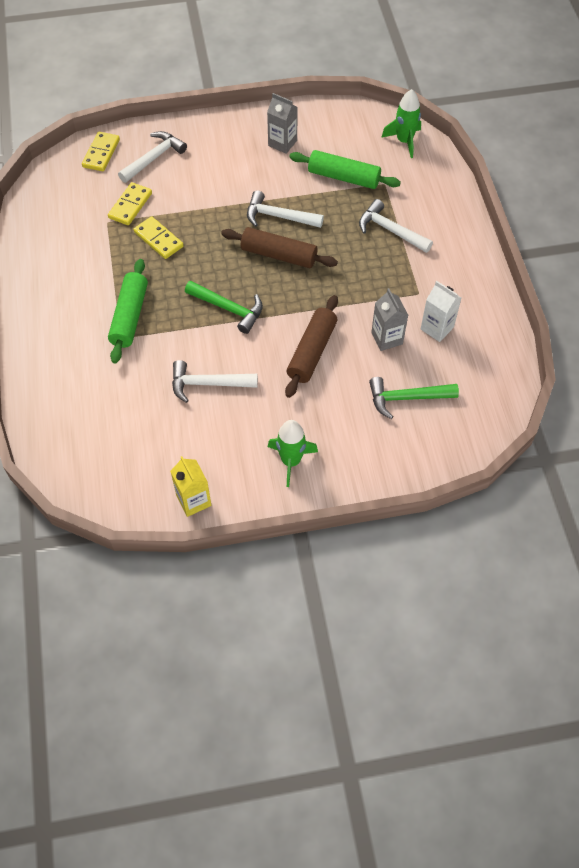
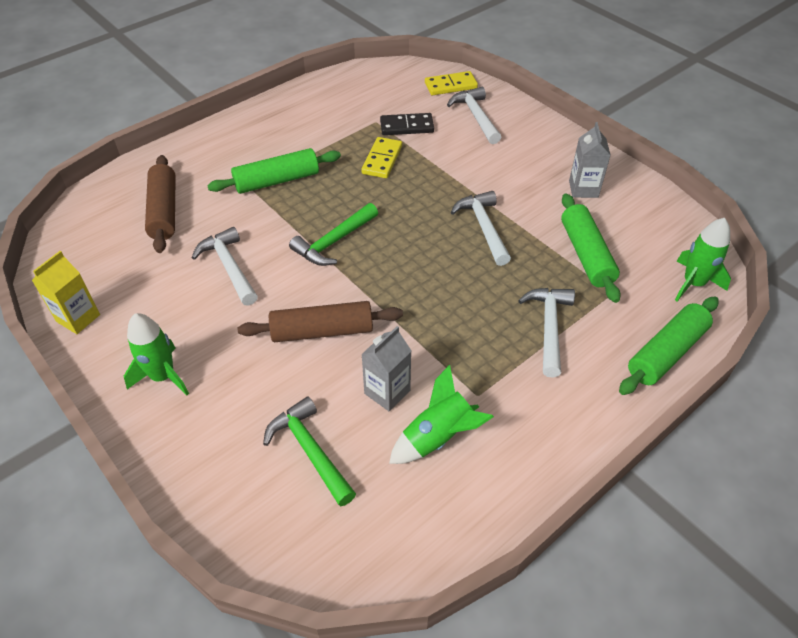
camera: 60 degrees right, 10 degrees down
yellow domino [108,182,152,225] -> black domino [380,113,434,135]
white hammer [118,131,187,183] -> white hammer turned 120 degrees counterclockwise [447,87,501,144]
green hammer [185,281,263,334] -> green hammer turned 45 degrees clockwise [289,203,378,266]
brown rolling pin [221,227,338,268] -> brown rolling pin moved to [145,155,176,253]
white carton [421,281,461,342] -> green rocket [389,365,494,464]
none -> green rolling pin [619,296,719,395]

